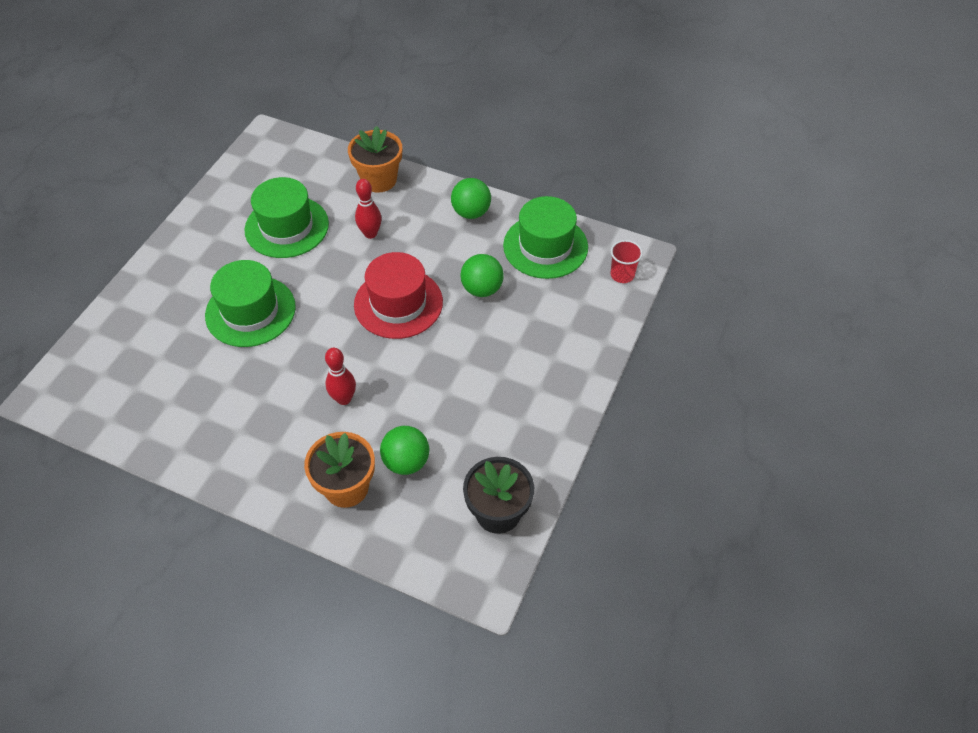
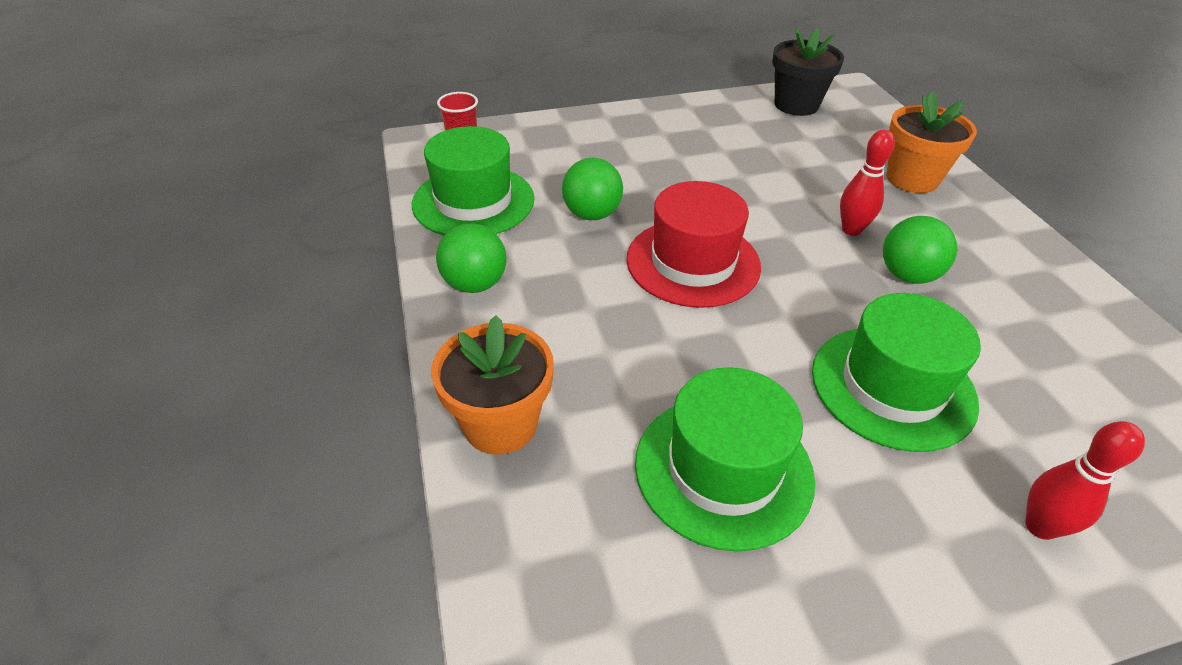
camera: 130 degrees left, 10 degrees down
red bowling pin [355,179,382,239] -> red bowling pin moved to [1025,421,1145,540]
green ball [380,426,429,475] -> green ball moved to [883,216,957,284]

